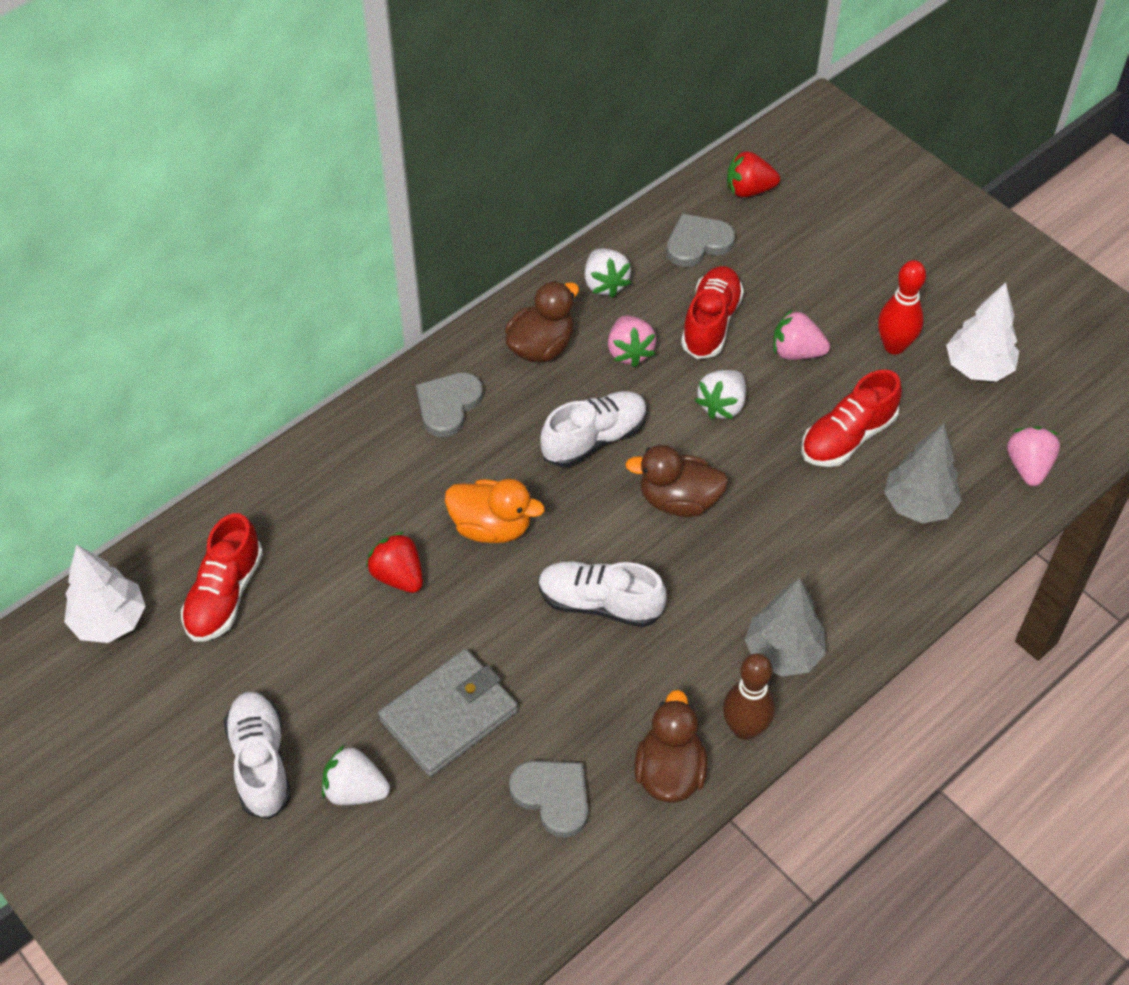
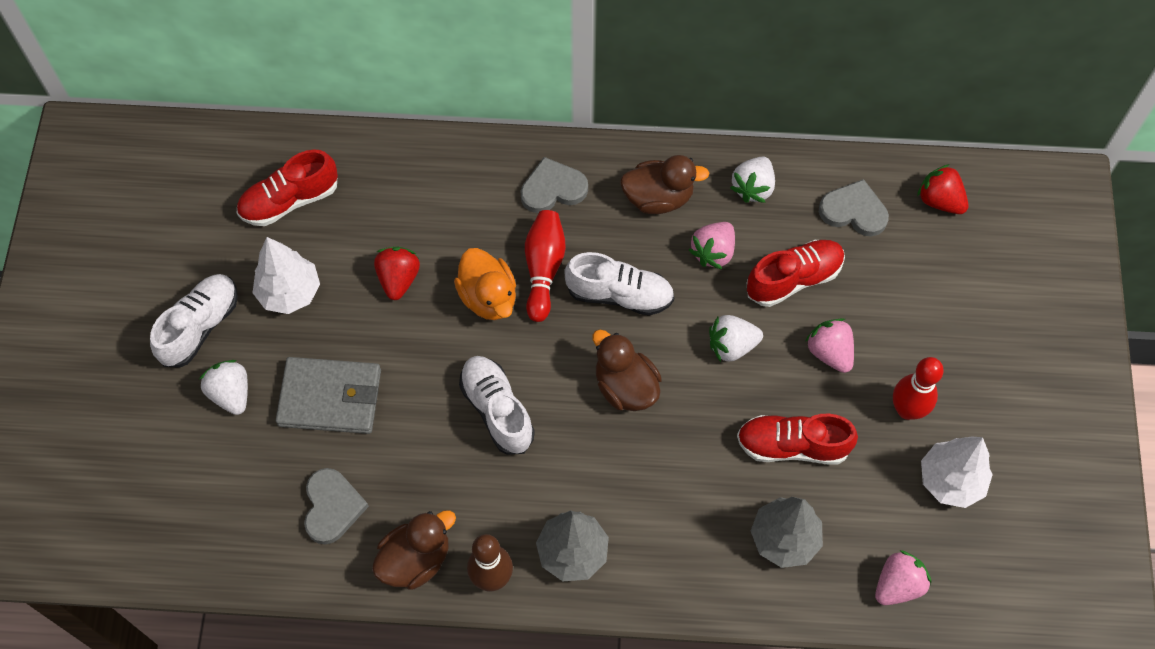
camera: 45 degrees right, 10 degrees up
white tree [64,544,145,643] -> white tree moved to [252,237,320,314]
none -> red bowling pin [525,210,566,322]

